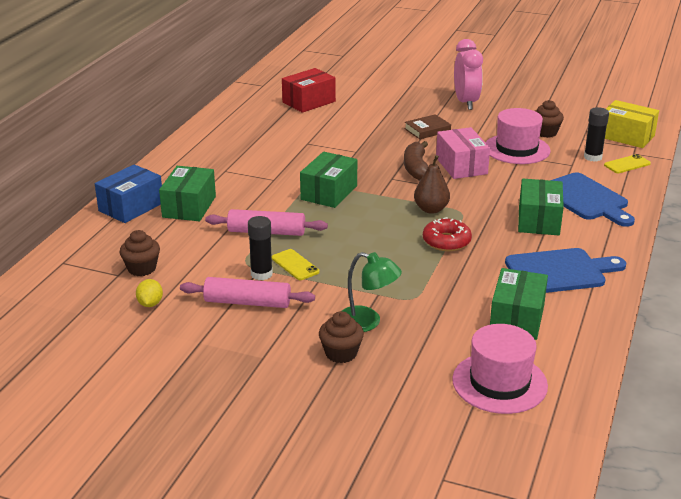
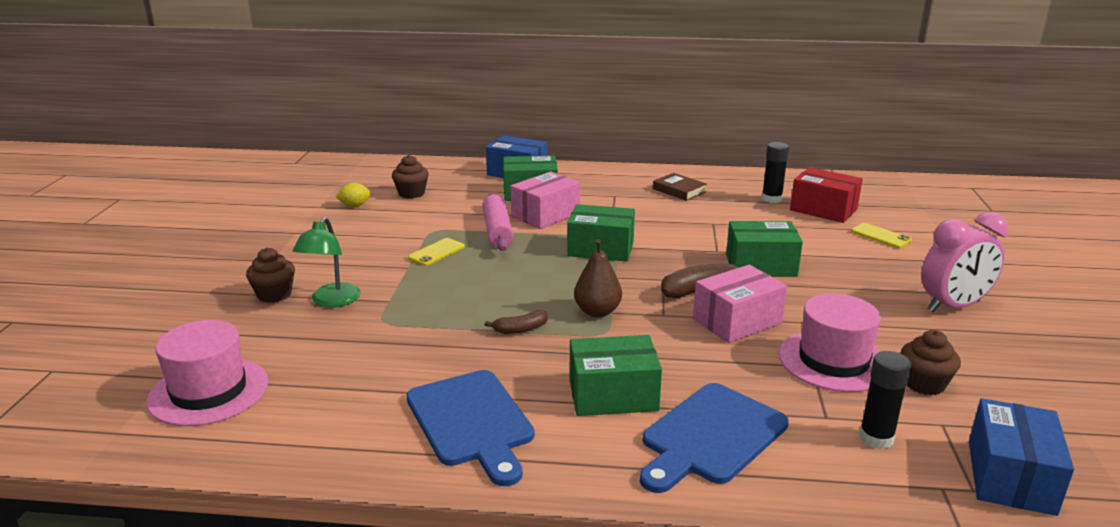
camera: 75 degrees right, 5 degrees down
pink rolling pin [180,277,315,308] -> none
black glue stick [248,216,273,280] -> black glue stick moved to [762,142,789,203]
brown book [404,114,451,139] -> brown book moved to [653,173,707,201]
red donut [423,217,472,251] -> brown banana [485,310,548,334]
green box [490,268,548,340] -> green box moved to [726,221,803,277]
yellow phone [604,154,651,173] -> yellow phone moved to [851,223,912,248]
yellow box [605,100,659,148] -> blue box [969,398,1074,516]
none -> pink box [510,171,580,229]

